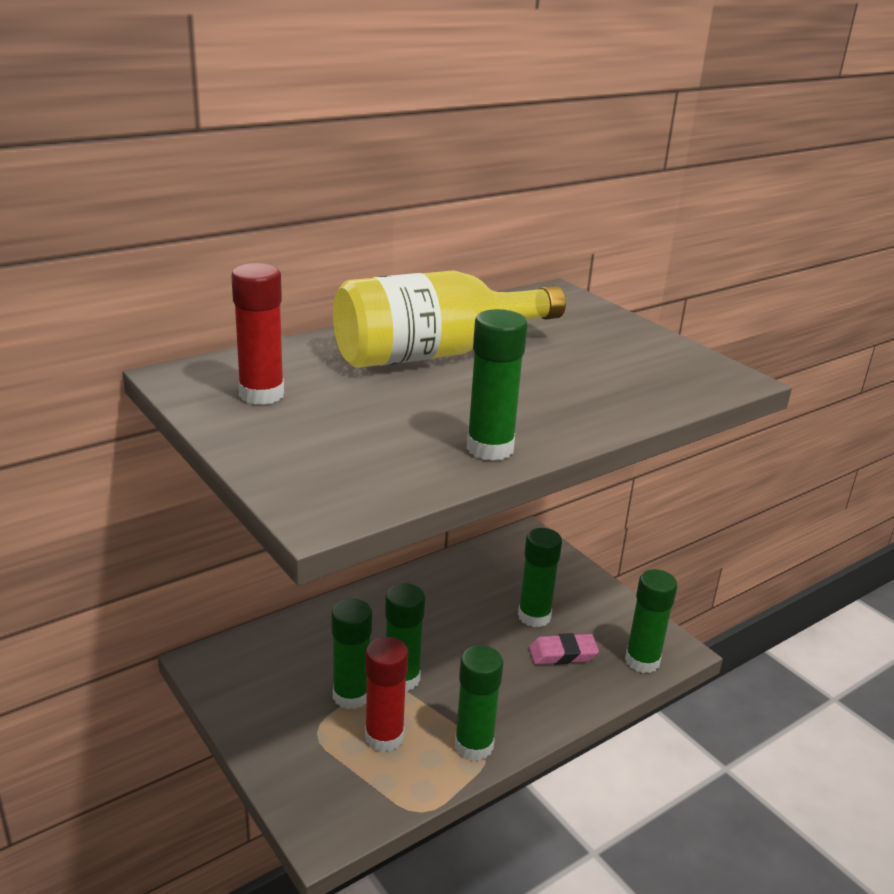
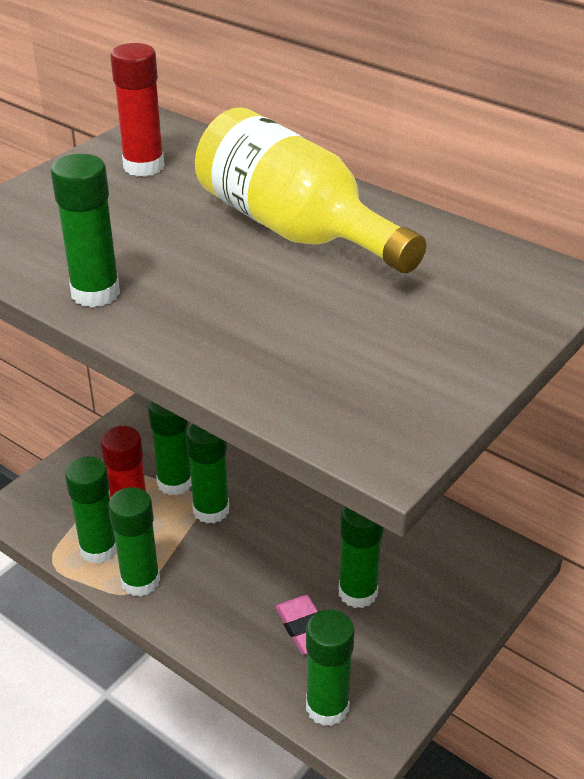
camera: 75 degrees right, 10 degrees up
none -> green glue stick [65,456,117,564]

